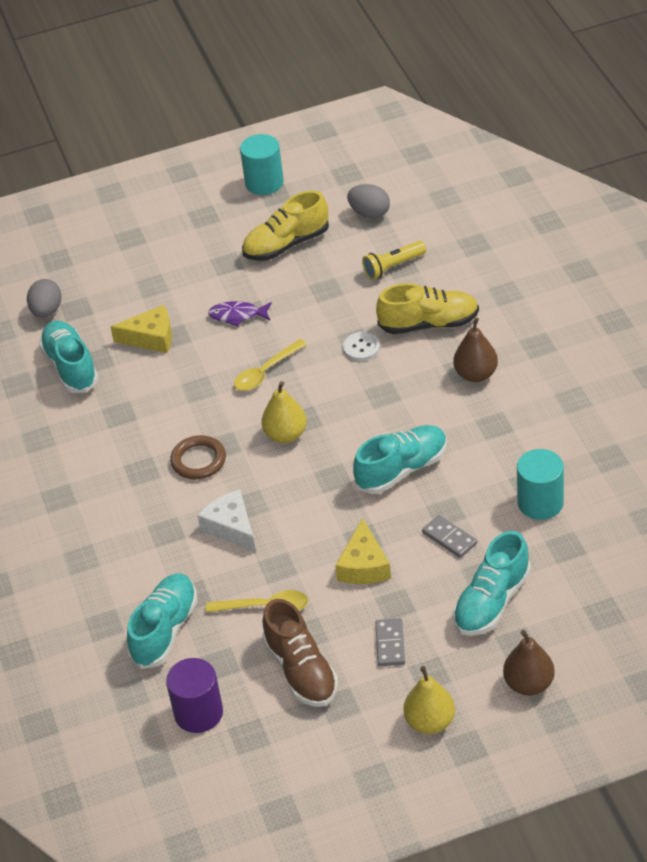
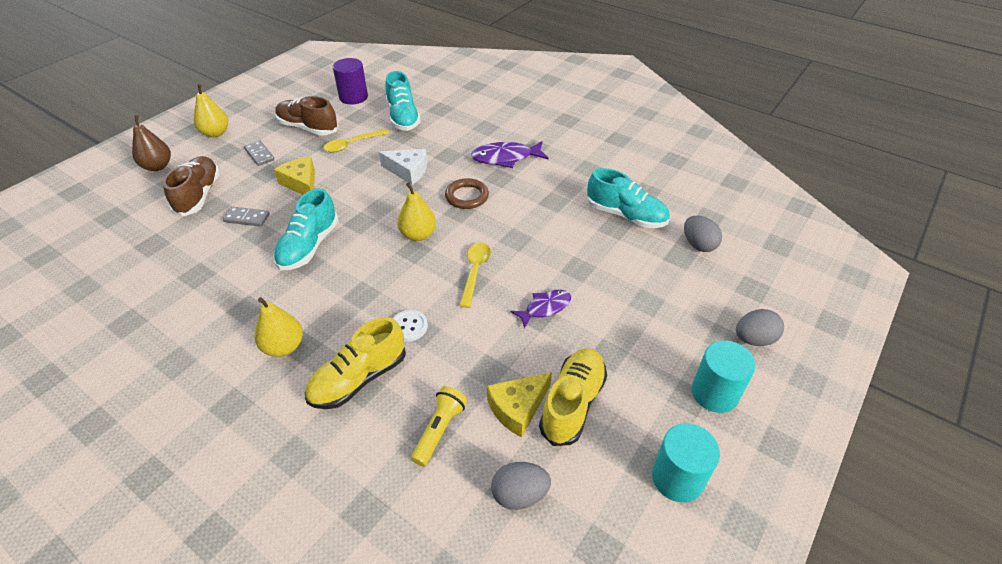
camera: 140 degrees right, 0 degrees up
yellow cheese [110,305,172,353] -> yellow cheese moved to [487,372,552,438]
brown pear [453,317,498,382] -> yellow pear [255,297,303,357]
turquoise shoe [453,531,531,636] -> brown shoe [163,156,220,217]
turquoise cylinder [517,449,564,520] -> turquoise cylinder moved to [692,340,756,413]
none -> purple fish [471,141,549,168]
none -> grey egg [736,309,784,346]

